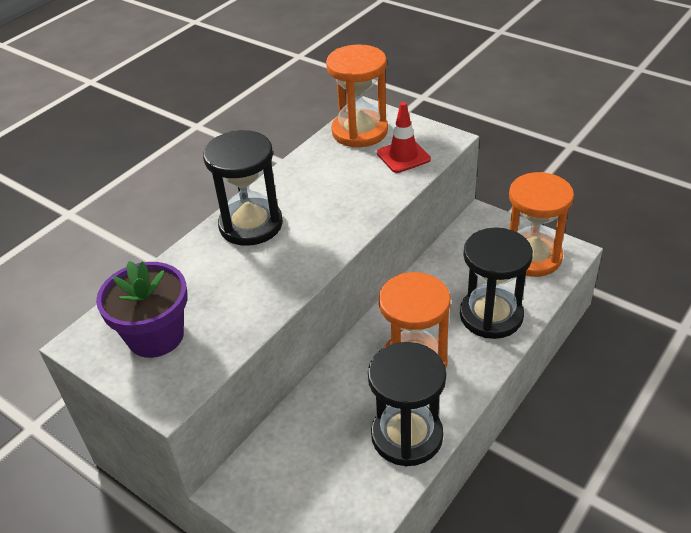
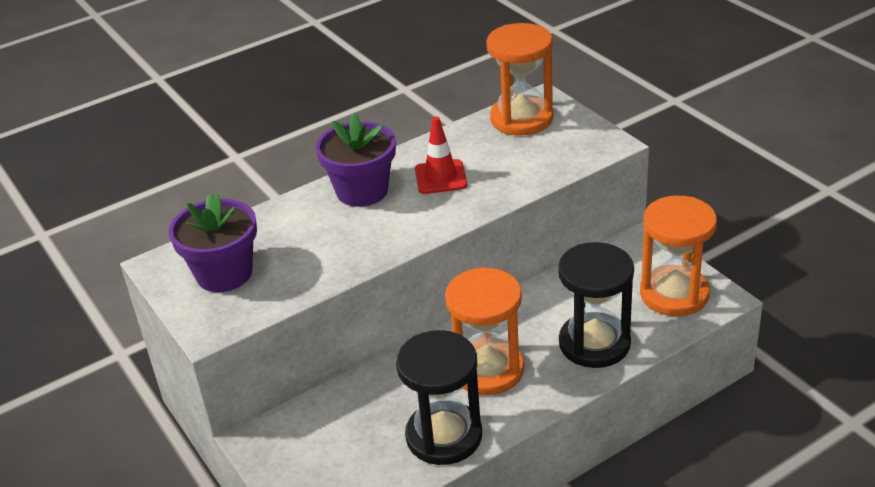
camera: 20 degrees right, 5 degrees down
black hourglass [203,130,283,246] -> purple flower pot [316,113,396,207]
red traffic cone [377,102,431,173] -> red traffic cone moved to [415,116,467,194]

